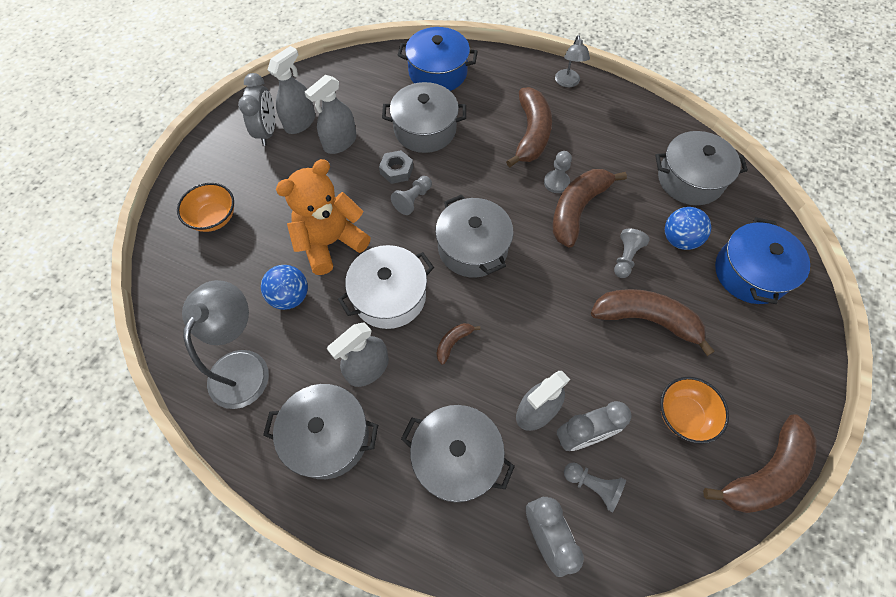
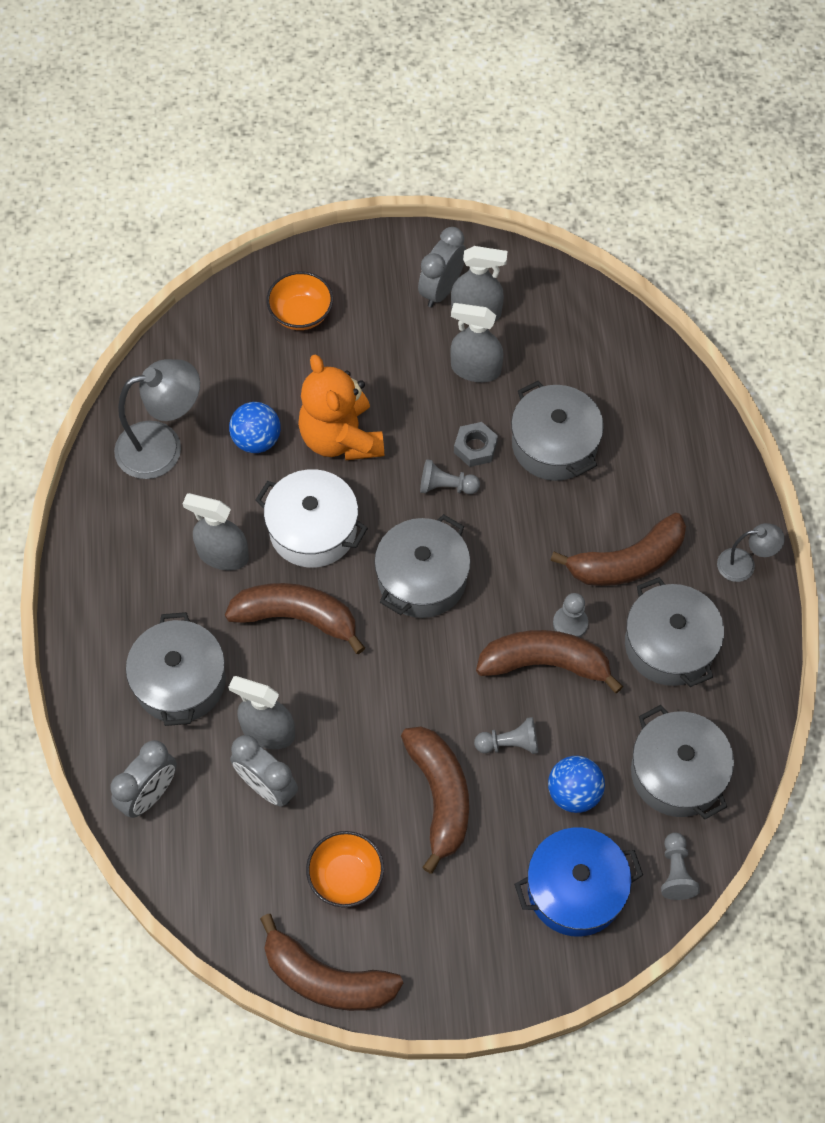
camera: 60 degrees right, 0 degrees up
grey clock [238,73,275,146] -> grey clock turned 150 degrees clockwise [418,227,466,308]
grey pot [263,384,378,479] -> grey pot moved to [625,577,724,687]
orange teddy bear [276,159,371,275] -> orange teddy bear turned 135 degrees counterclockwise [298,354,384,461]
blue pot [398,27,478,91] -> none
brown banana [437,323,480,365] -> brown banana [225,583,365,654], size x2.20
grey lamp [555,35,590,88] -> grey lamp turned 150 degrees counterclockwise [717,523,785,582]
grey pawn [564,462,626,512] -> grey pawn moved to [661,832,700,900]

